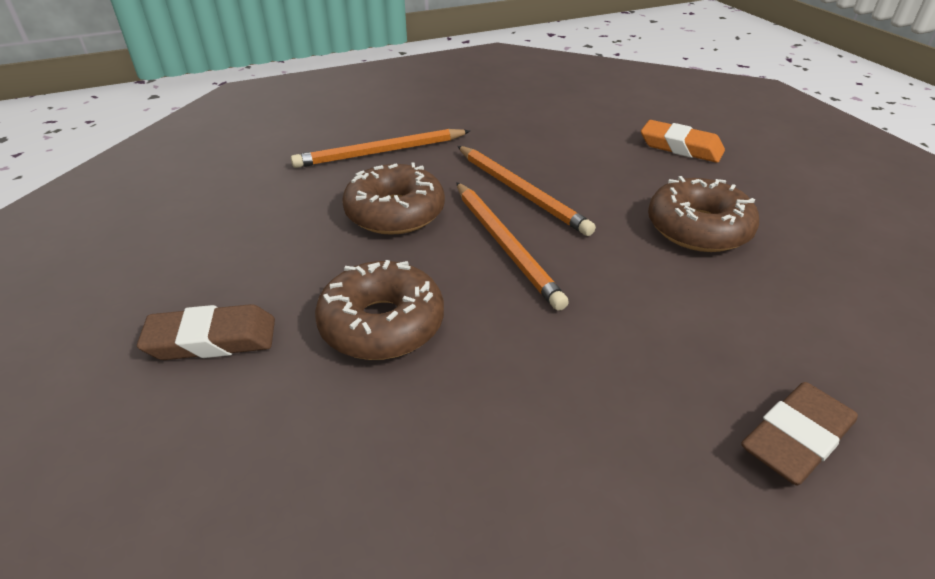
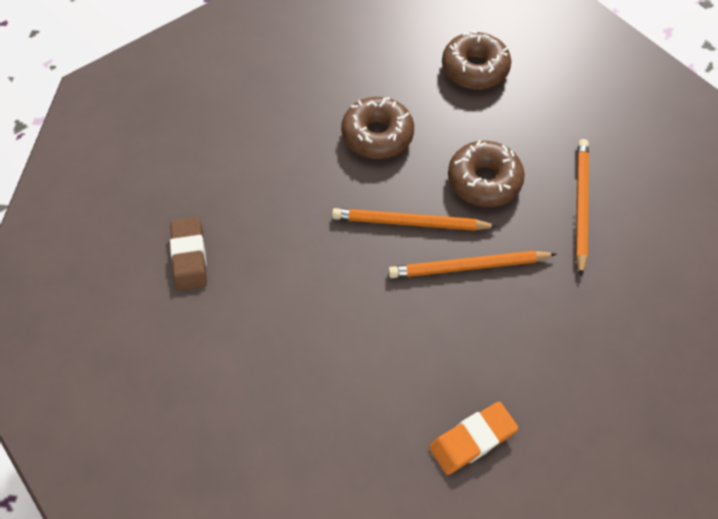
camera: 120 degrees right, 20 degrees up
brown eraser [137,304,275,360] -> none
brown donut [648,176,759,252] -> brown donut moved to [442,31,512,89]

